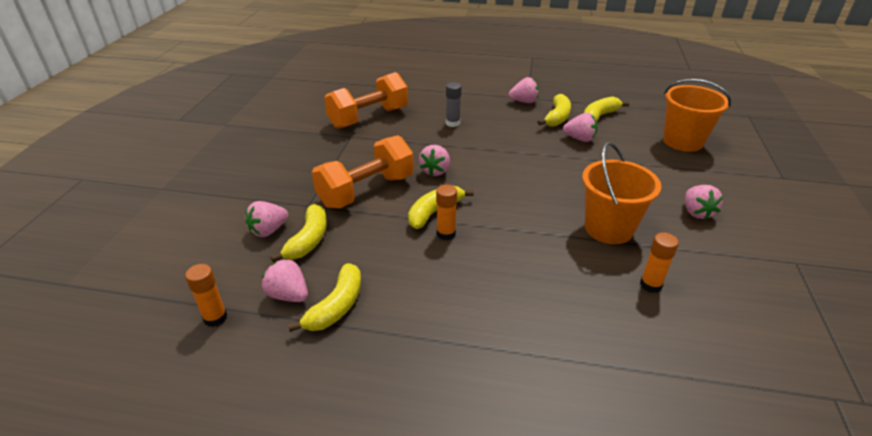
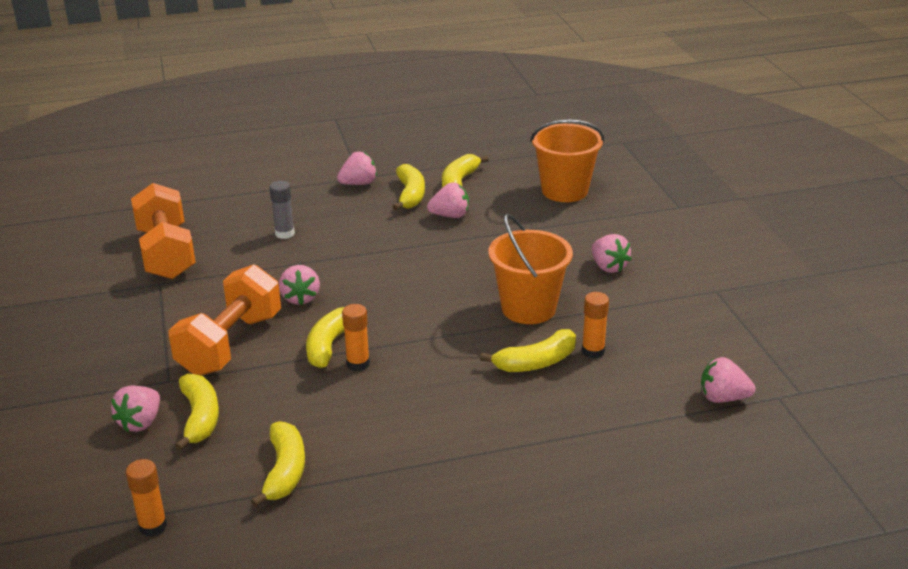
camera: 25 degrees left, 5 degrees down
pink strawberry [262,259,308,302] -> pink strawberry moved to [701,357,755,403]
orange dumbbell [324,72,408,129] -> orange dumbbell turned 45 degrees counterclockwise [131,183,196,279]
none -> yellow banana [480,329,576,372]

